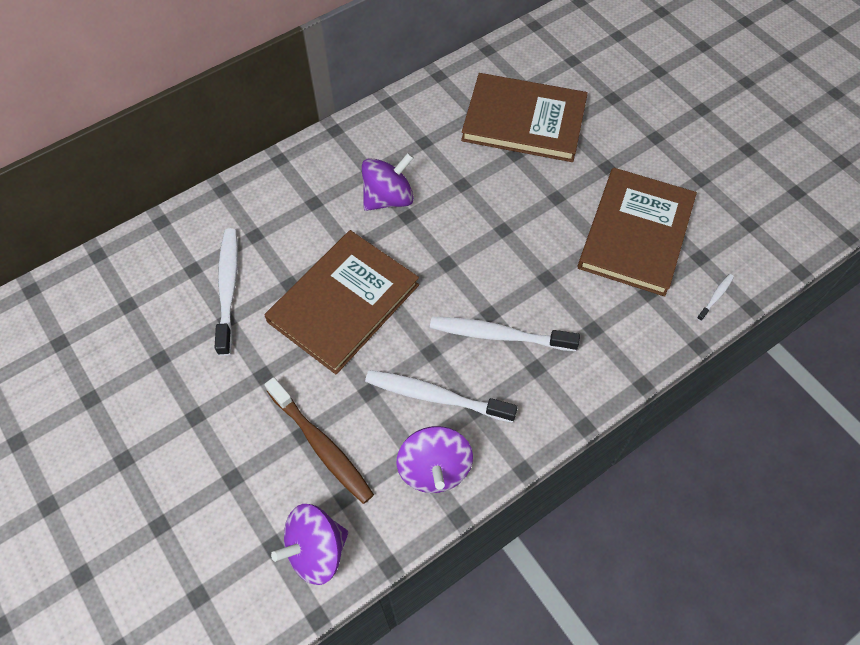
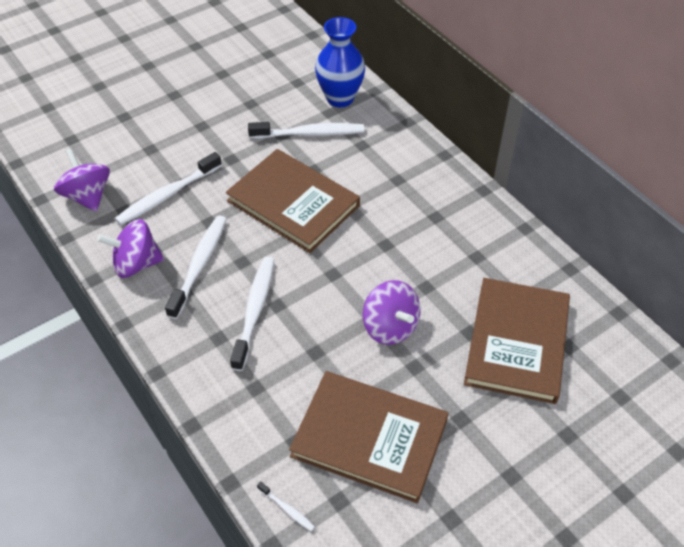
camera: 90 degrees right, 10 degrees down
brown toothbrush [265,377,374,504] -> white toothbrush [115,152,222,225]
purple spinning top [362,153,414,211] -> purple spinning top moved to [363,280,421,345]
none -> blue vase [315,17,365,107]

